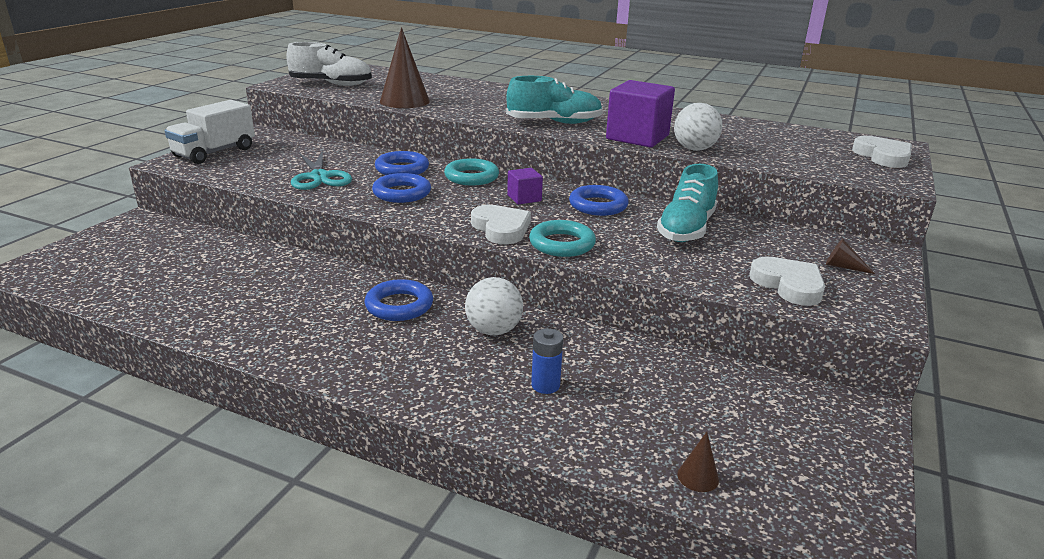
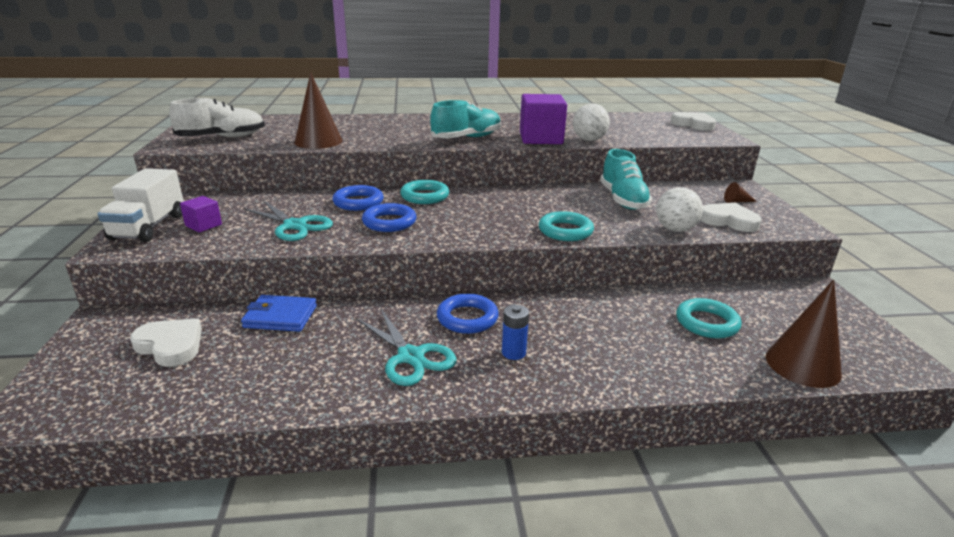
camera: 30 degrees left, 0 degrees up
white ball [465,277,523,335] -> white ball moved to [656,187,703,232]
white heart [471,205,531,244] -> white heart moved to [130,318,202,367]
purple cube [507,168,543,204] -> purple cube moved to [180,196,222,232]
blue battery [531,329,563,394] -> blue battery moved to [502,305,529,360]
blue ring [569,185,629,216] -> none
brown cone [677,432,719,492] -> brown cone [766,279,842,388], size x2.29
none -> blue wallet [241,295,317,332]
none -> turquoise scissors [356,309,457,386]
none -> turquoise ring [676,298,742,338]

